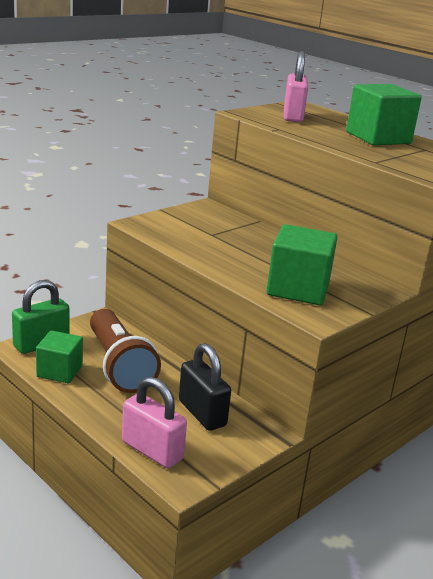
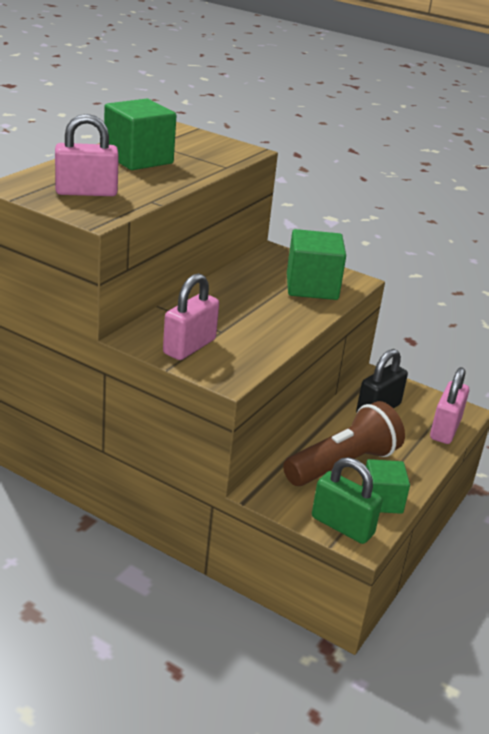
camera: 105 degrees left, 5 degrees up
none -> pink padlock [163,273,219,360]

